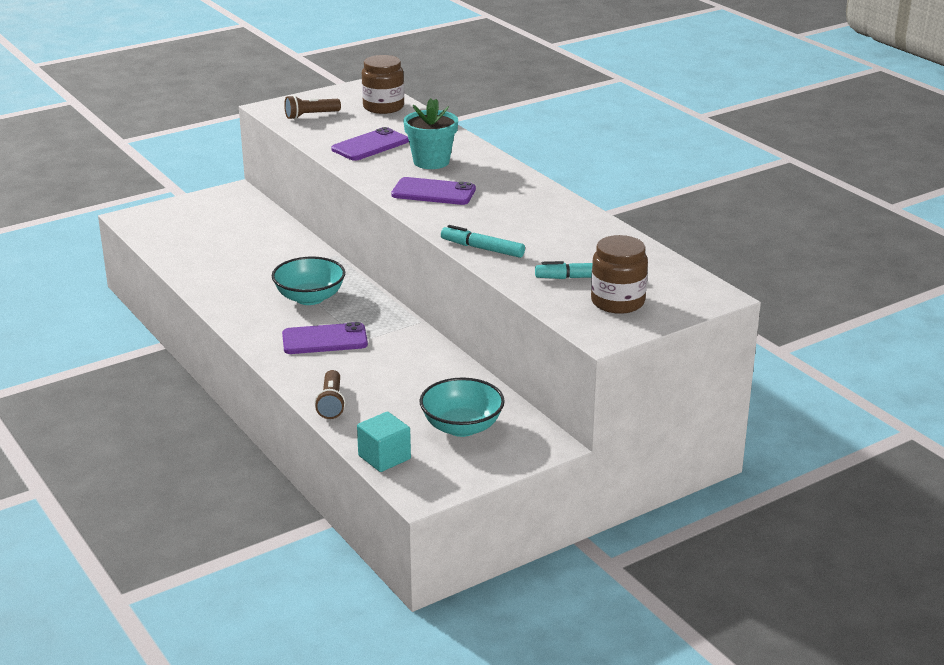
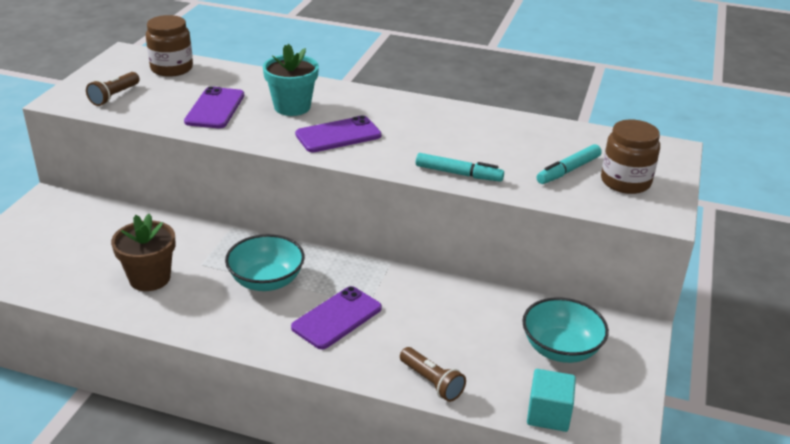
camera: 40 degrees left, 5 degrees up
turquoise marker [441,225,525,258] -> turquoise marker turned 150 degrees counterclockwise [416,153,504,182]
none -> brown flower pot [111,214,176,291]

